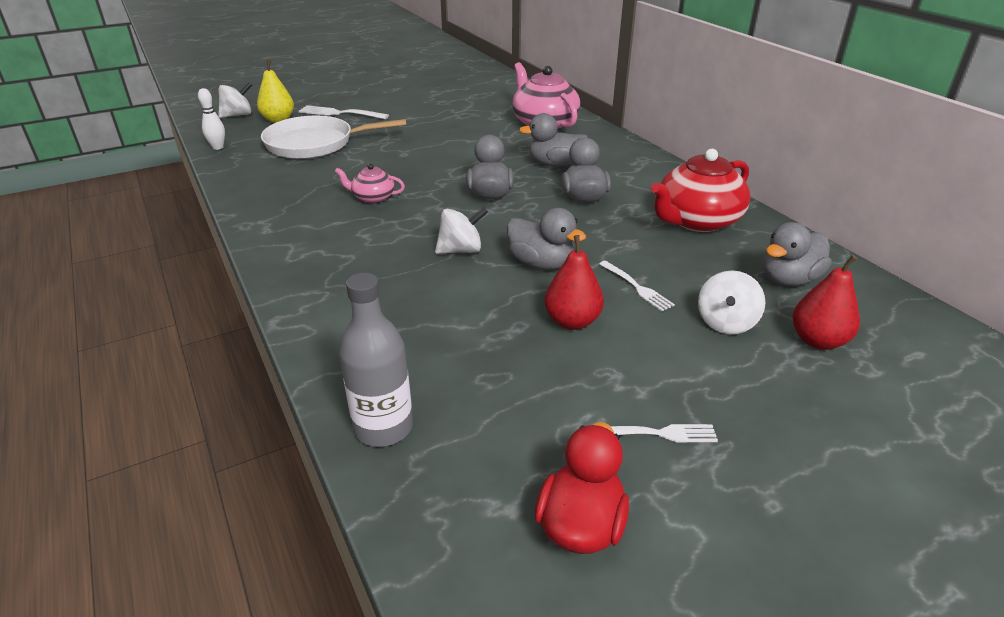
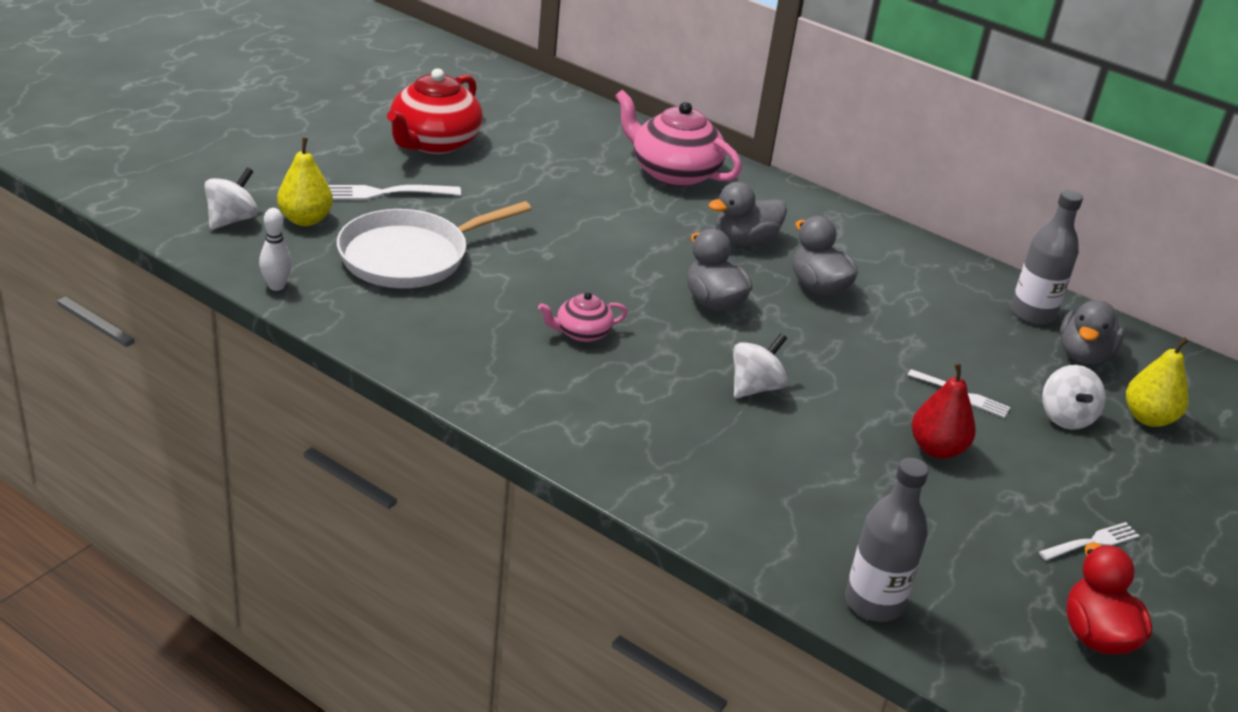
camera: 30 degrees left, 0 degrees up
grey duck [507,208,586,270] -> none
red teapot [651,149,751,232] -> red teapot moved to [387,68,483,154]
red pear [792,255,860,350] -> yellow pear [1126,337,1189,427]
none -> grey bottle [1011,190,1083,325]

